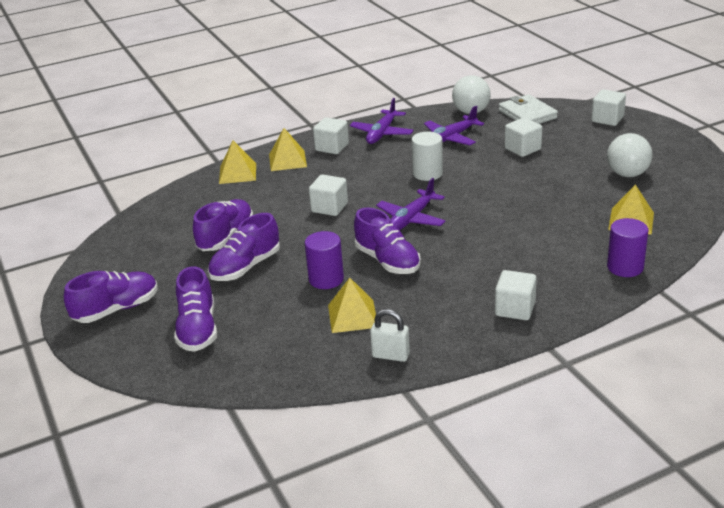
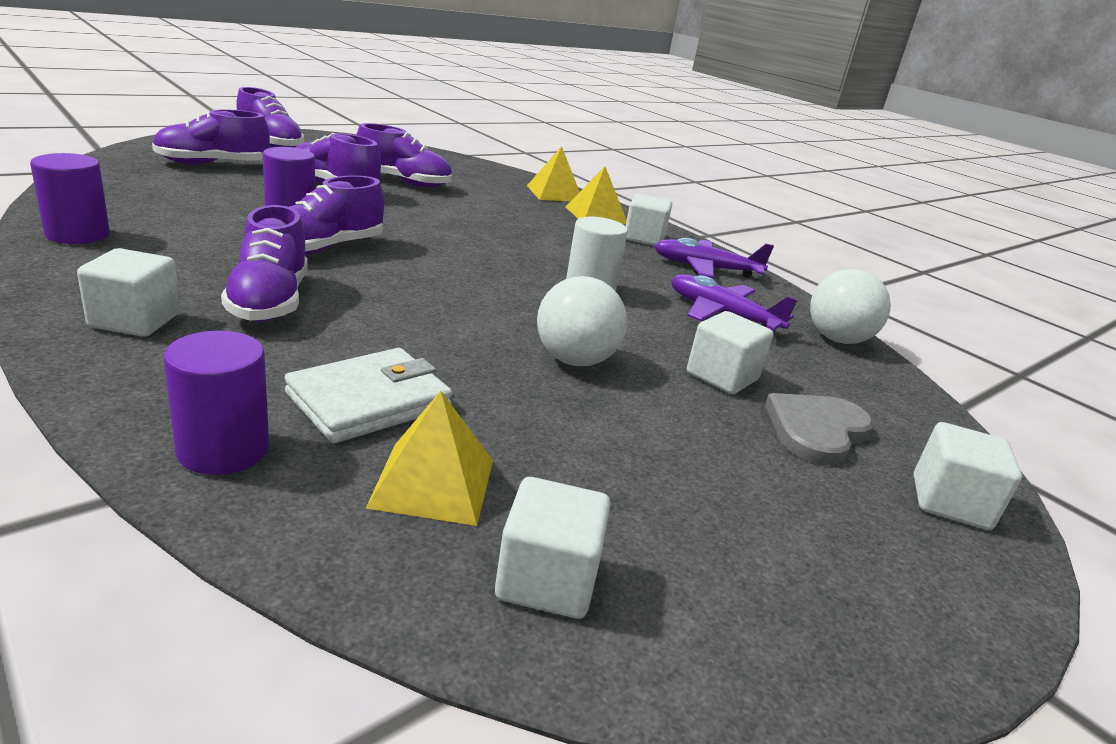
camera: 70 degrees right, 5 degrees down
white cube [309,174,348,216] -> white cube moved to [495,477,610,619]
yellow pyramid [328,278,376,333] -> none
white padlock [370,309,410,362] -> purple cylinder [30,153,110,244]
purple plane [376,178,446,230] -> none
white wallet [499,94,558,124] -> white wallet moved to [284,348,453,443]
white ball [607,133,652,177] -> white ball moved to [537,276,627,366]
none -> purple shoe [221,205,308,322]
none -> grey heart [765,393,873,465]

